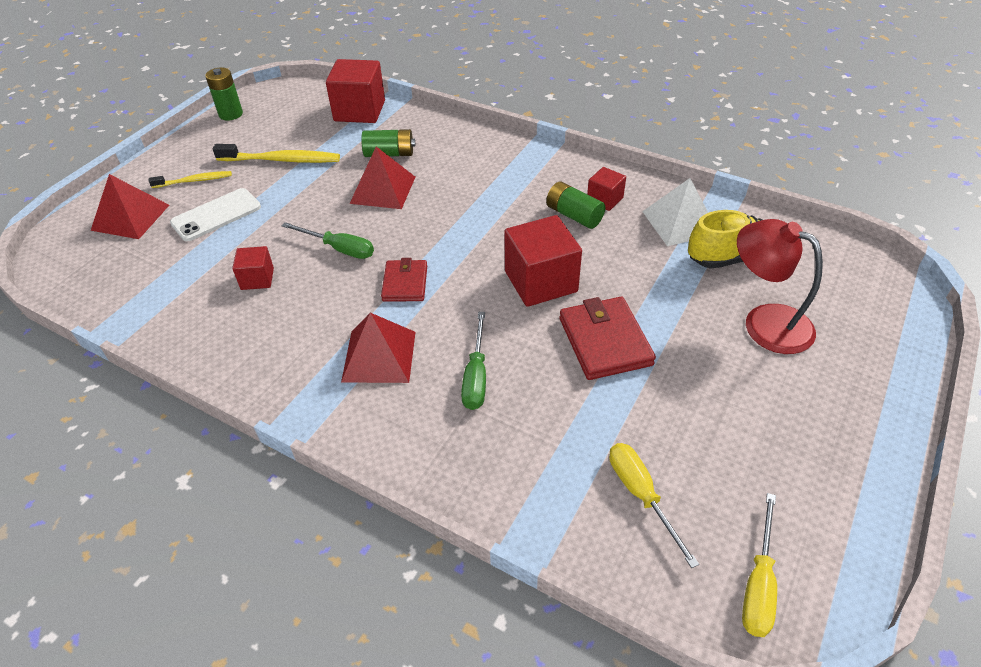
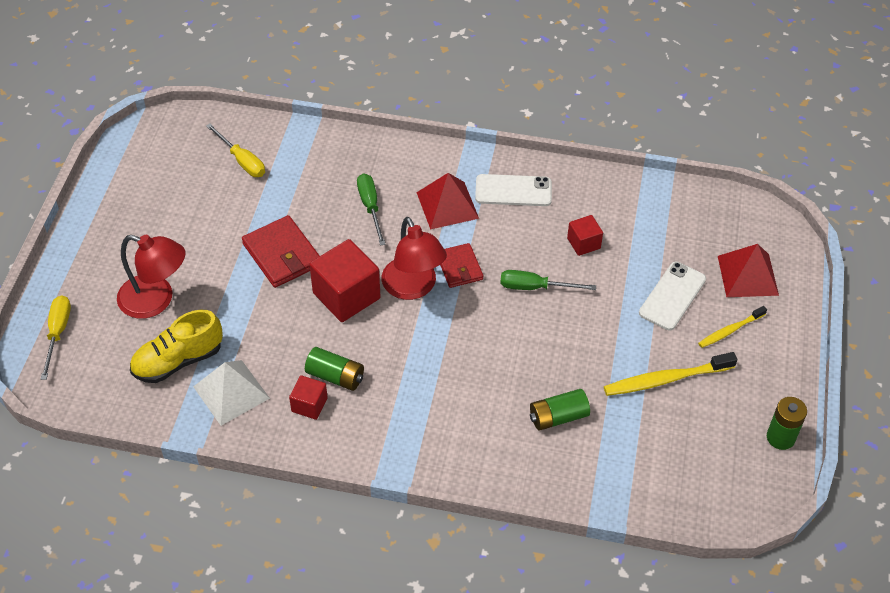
camera: 160 degrees right, 5 degrees up
red cube [326,59,385,123] -> none
red pyramid [350,146,415,209] -> none
yellow screwdriver [742,493,777,637] -> yellow screwdriver moved to [41,295,71,380]
none -> red lamp [382,217,447,300]
none -> white phone [475,174,552,206]

